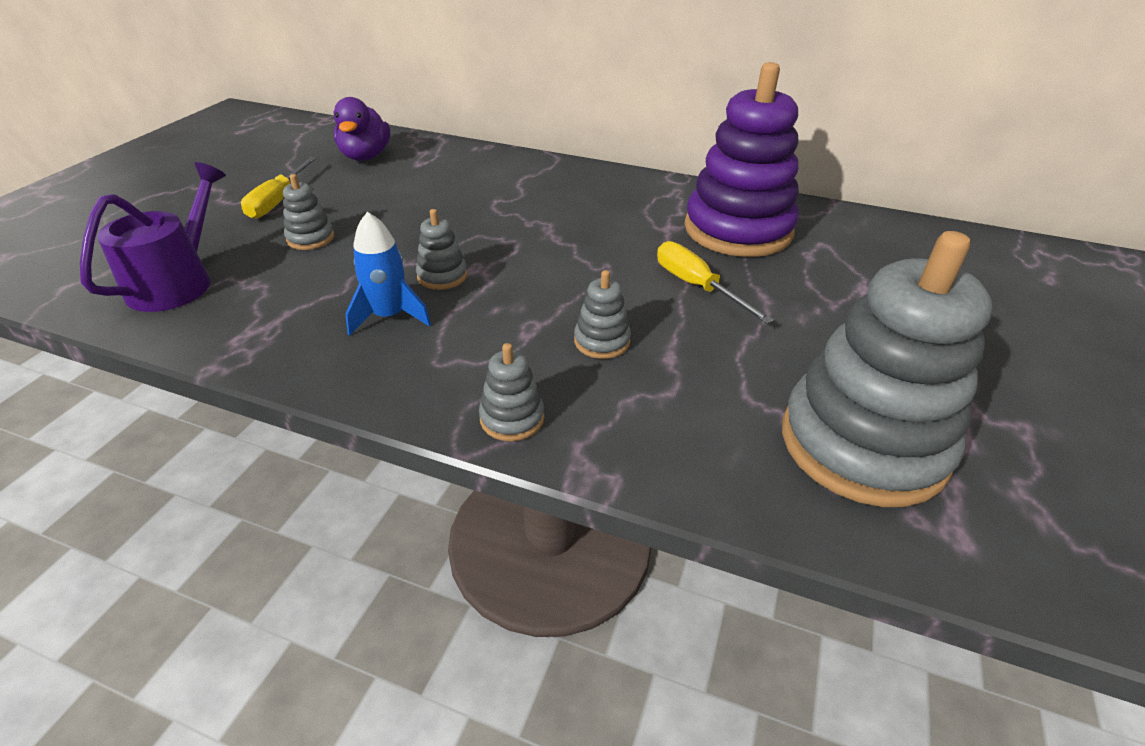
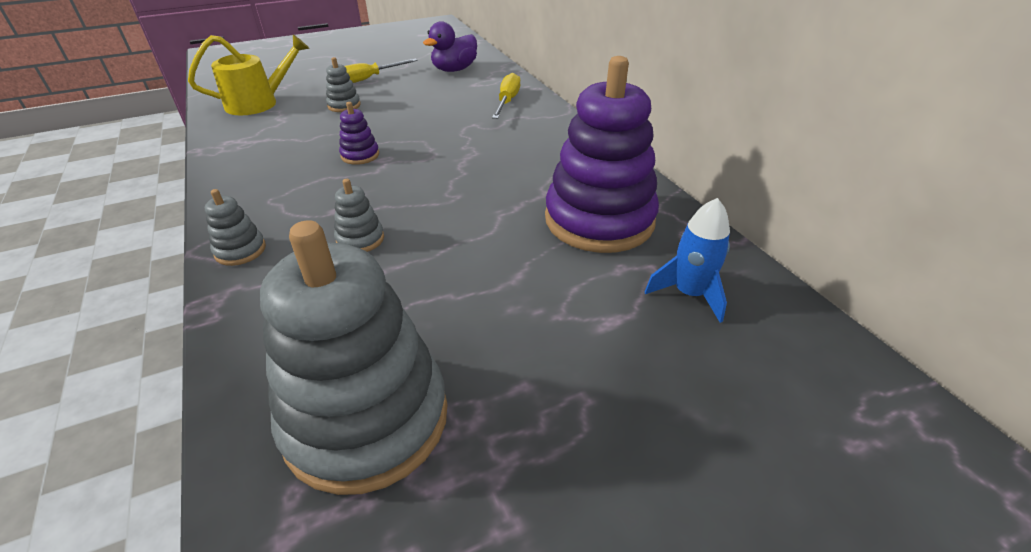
camera: 45 degrees right, 0 degrees up
purple watering can [80,162,226,312] -> yellow watering can [188,34,310,115]
blue rocket [345,212,431,336] -> blue rocket moved to [645,198,730,323]
grey stacking toy [416,209,467,290] -> purple stacking toy [339,102,379,165]
yellow screwdriver [657,241,774,324] -> yellow screwdriver moved to [492,73,520,119]

